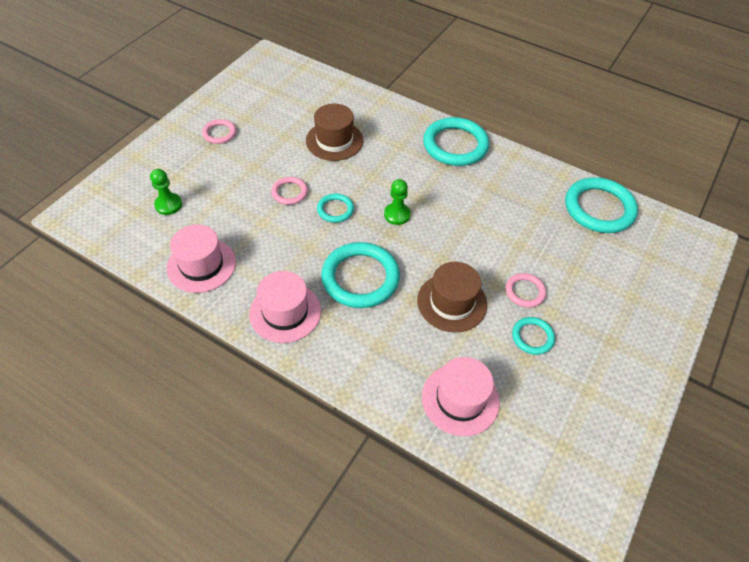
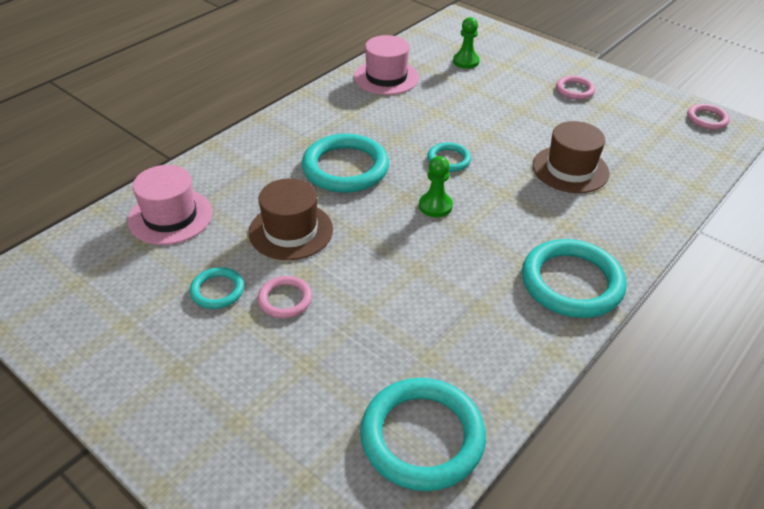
camera: 100 degrees right, 10 degrees down
pink hat [249,271,321,343] -> none
pink ring [271,177,308,205] -> pink ring moved to [687,104,730,130]

